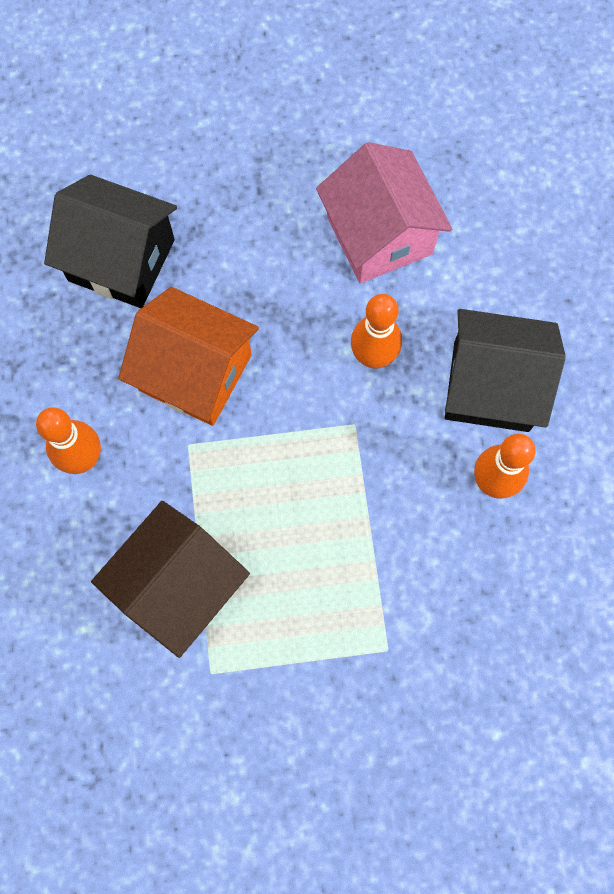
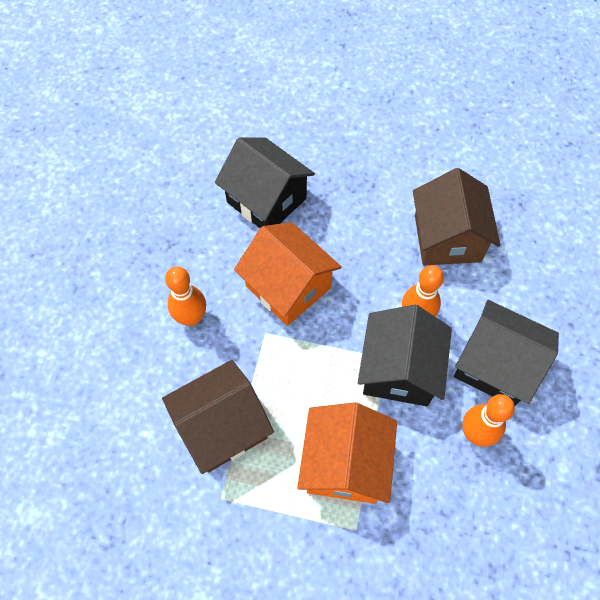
camera: 20 degrees right, 10 degrees down
pink house [316,142,452,284] -> brown house [413,168,501,265]
none -> orange house [297,402,397,504]
none -> black house [358,305,452,406]

